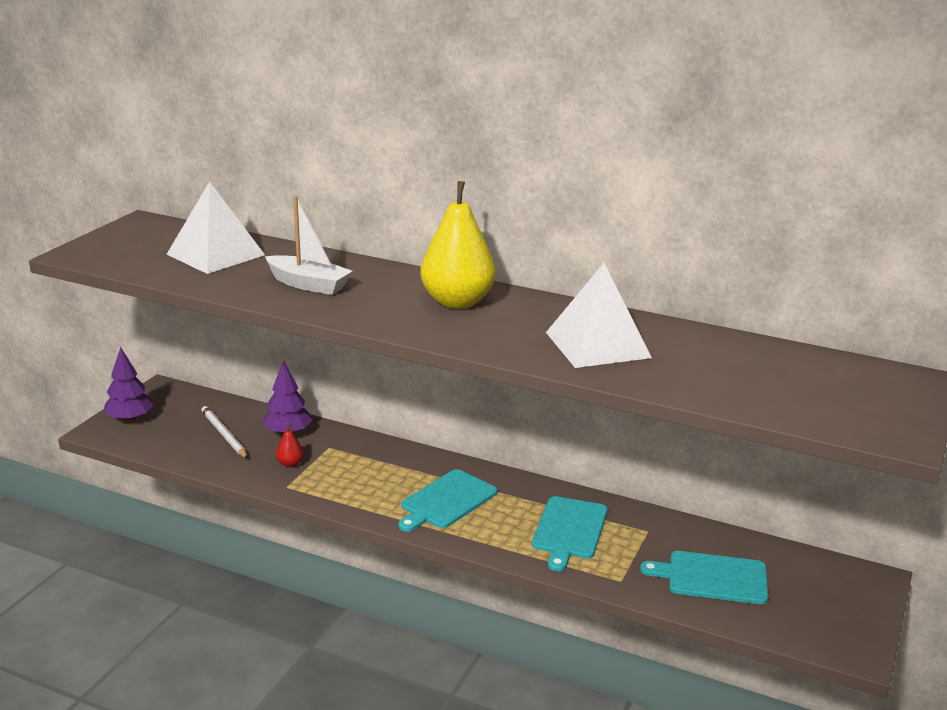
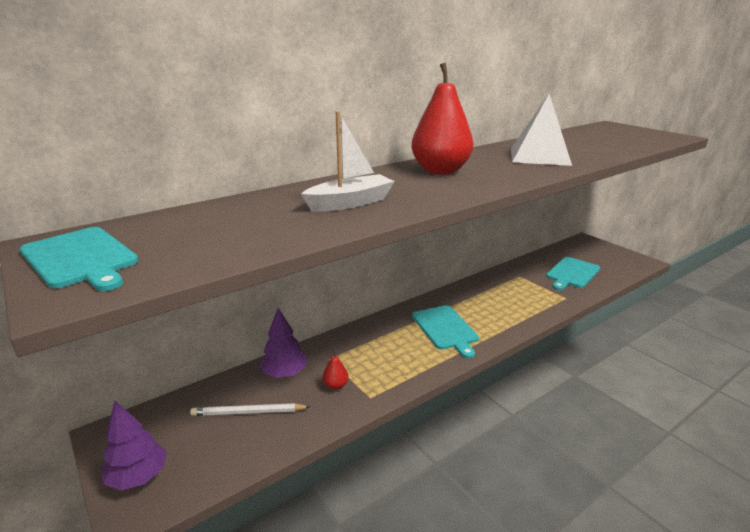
camera: 60 degrees left, 0 degrees up
white pyramid [167,181,265,274] -> none
yellow pear [420,181,496,309] -> red pear [412,63,473,175]
turquoise cutting board [532,496,607,571] -> turquoise cutting board moved to [20,227,138,291]

